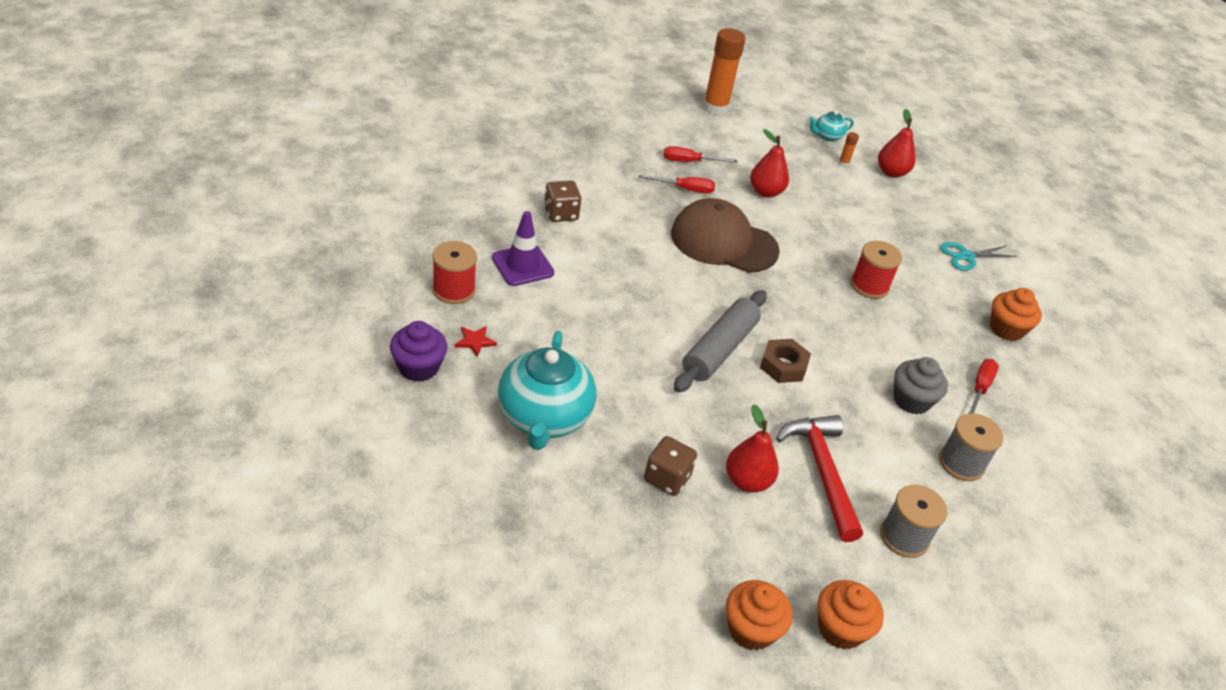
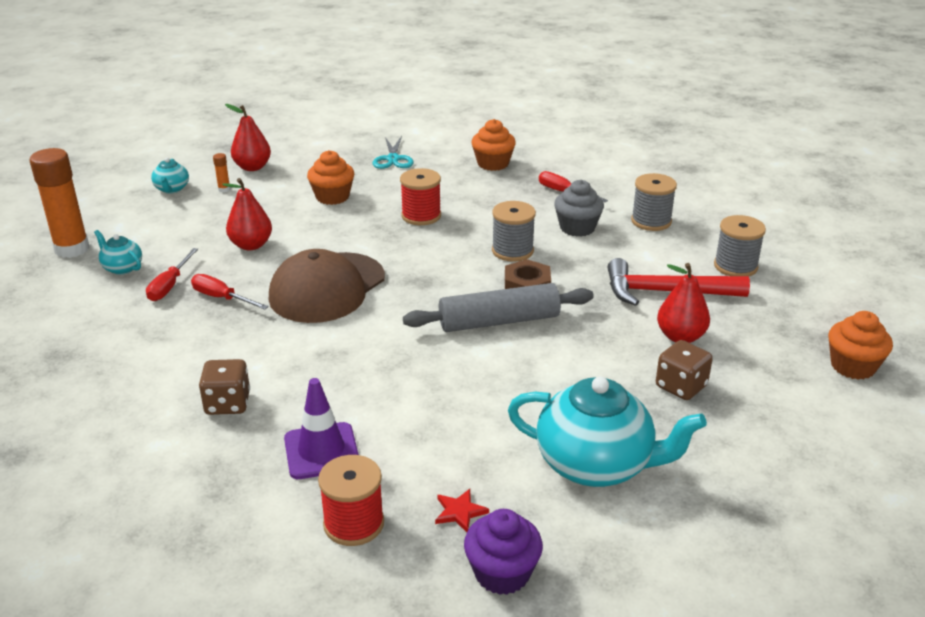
camera: 70 degrees left, 10 degrees down
red screwdriver [638,175,715,193] -> red screwdriver turned 75 degrees counterclockwise [191,274,269,310]
grey rolling pin [674,290,767,393] -> grey rolling pin turned 60 degrees counterclockwise [403,283,594,332]
orange cupcake [818,580,884,650] -> orange cupcake moved to [307,150,354,205]
none -> turquoise teapot [94,230,142,275]
none -> grey spool [492,201,536,262]

